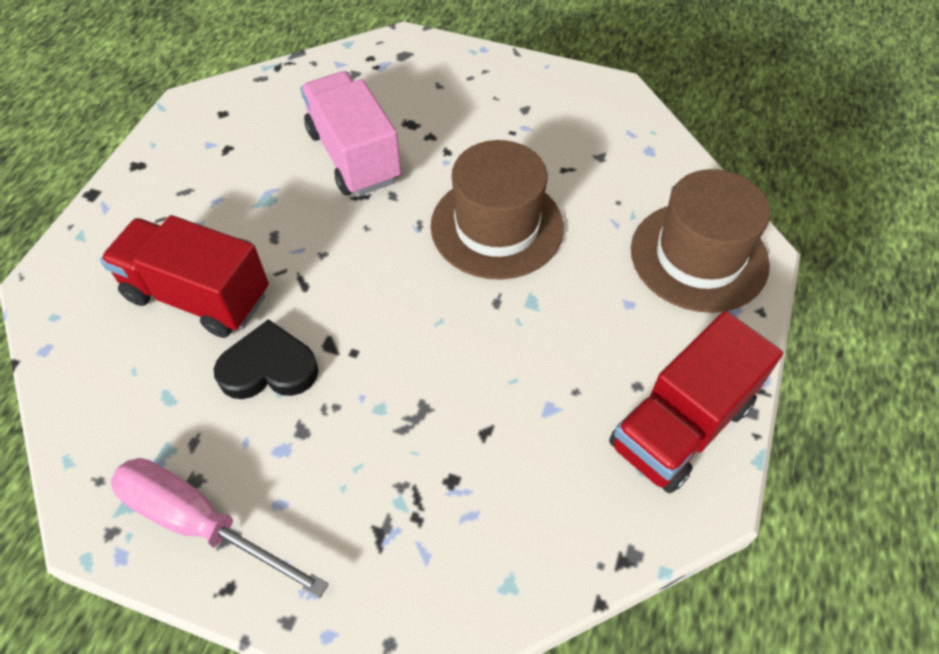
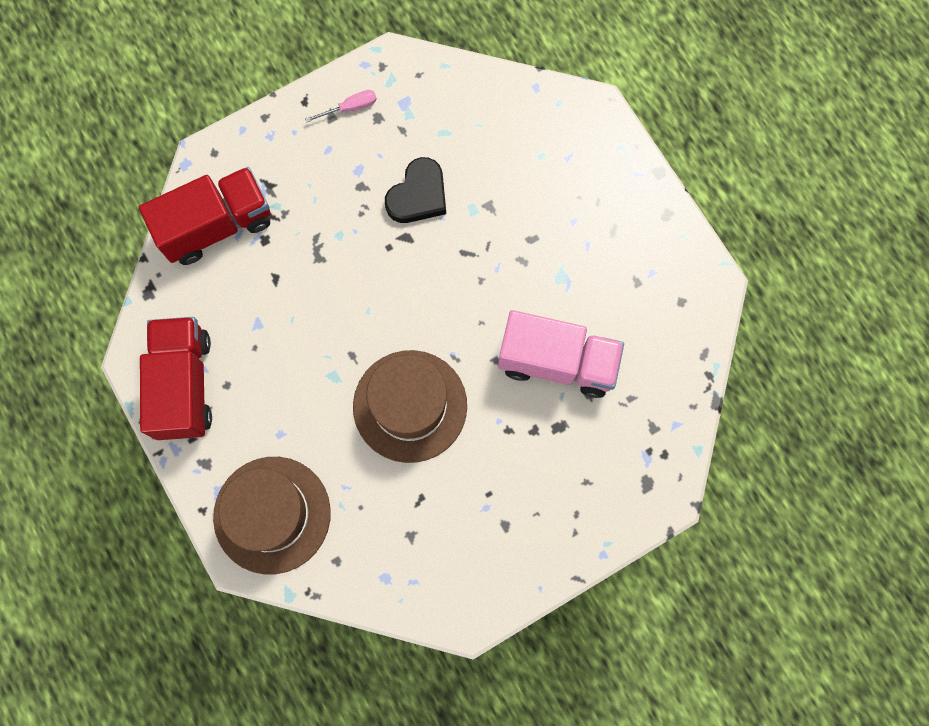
camera: 130 degrees right, 20 degrees up
red truck [100,215,269,338] -> red truck moved to [139,167,270,265]
pink screwdriver [111,458,329,598] -> pink screwdriver [305,90,377,122], size x0.48

